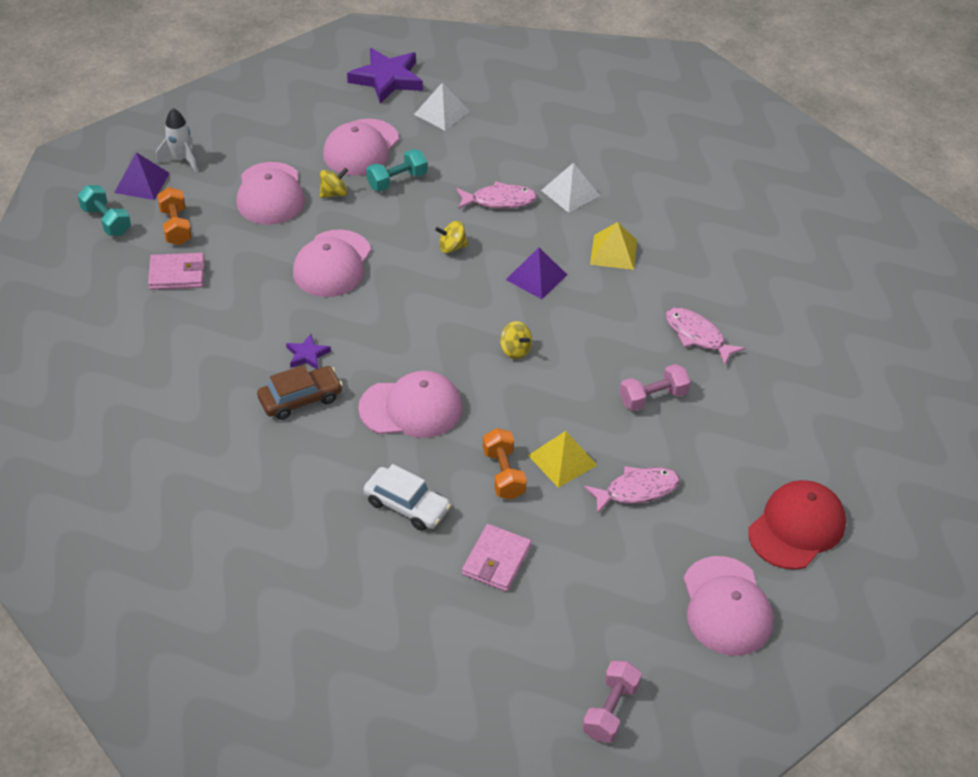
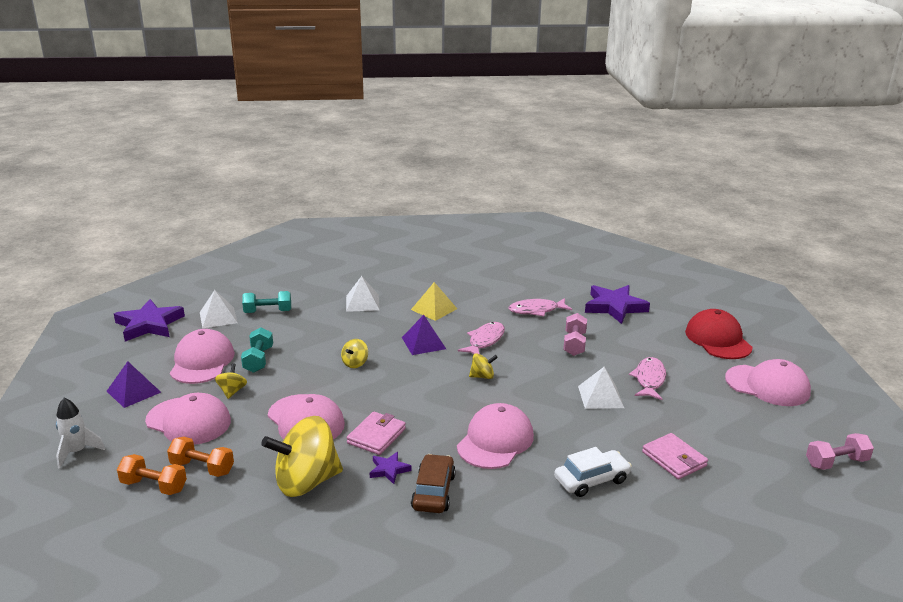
camera: 55 degrees left, 20 degrees down
turquoise dumbbell [78,185,131,236] -> turquoise dumbbell moved to [242,291,291,313]
purple pyramid [114,152,170,200] -> purple pyramid moved to [107,361,161,408]
pink wallet [148,253,205,290] -> pink wallet moved to [347,411,406,455]
pink cap [323,119,399,176] -> pink cap turned 150 degrees counterclockwise [170,329,235,384]
pink fish [457,181,537,209] -> pink fish moved to [458,322,505,354]
orange dumbbell [483,428,527,499] -> orange dumbbell moved to [167,437,234,477]
yellow pyramid [528,431,597,488] -> white pyramid [578,367,624,409]
pink dumbbell [582,660,642,743] -> pink dumbbell turned 75 degrees counterclockwise [806,433,874,470]
none -> yellow spinning top [261,416,343,497]
none -> purple star [585,285,650,324]

